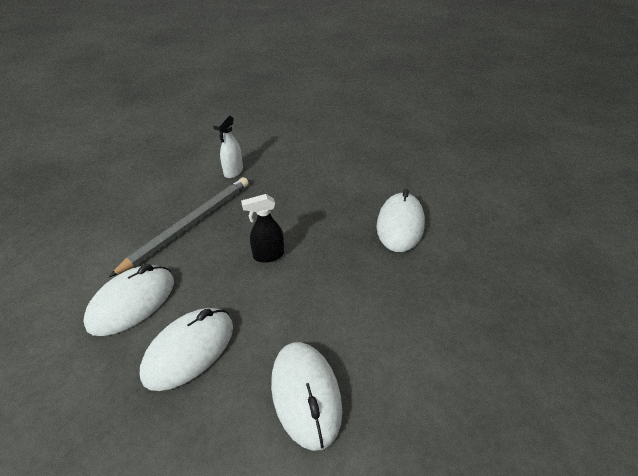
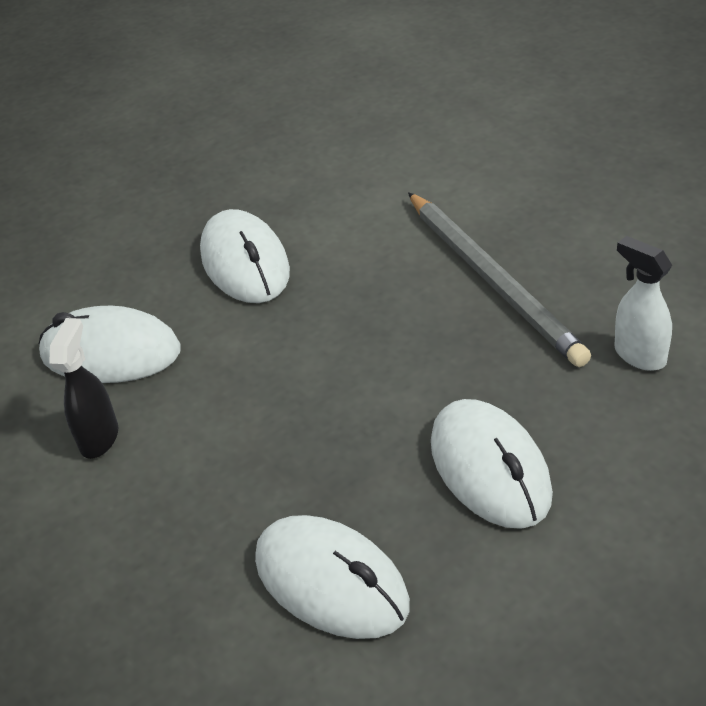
camera: 120 degrees right, 0 degrees up
white mouse [83,264,174,336] -> white mouse moved to [431,399,553,529]
black spray bottle [241,194,284,263] -> black spray bottle moved to [49,318,118,459]

